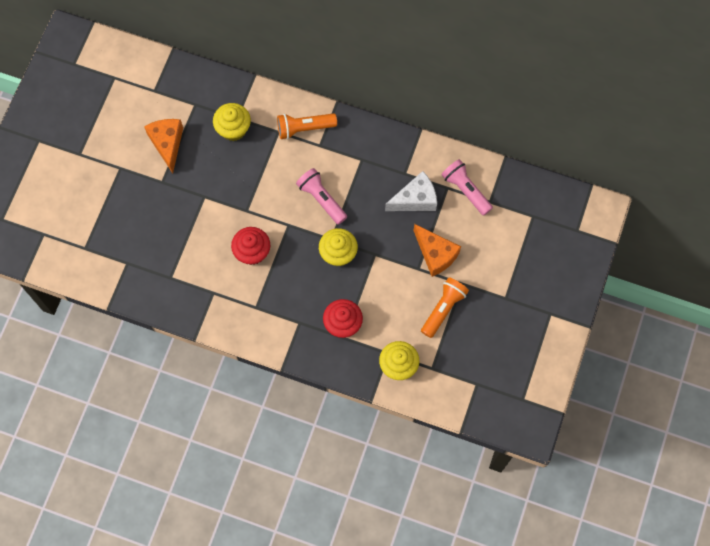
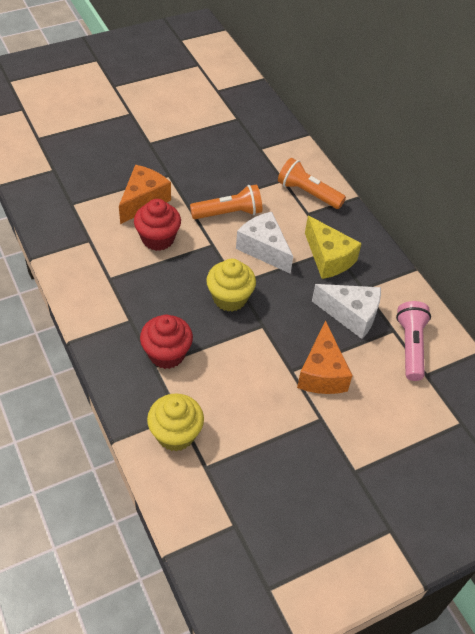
camera: 40 degrees right, 20 degrees down
orange cheese [144,119,183,173] -> orange cheese moved to [119,165,171,224]
yellow cupcake [213,103,251,141] -> none
pink flashlight [296,168,347,225] -> white cheese [236,212,293,274]
orange flashlight [421,277,469,338] -> orange flashlight moved to [190,184,262,219]
none -> yellow cheese [305,216,362,279]

